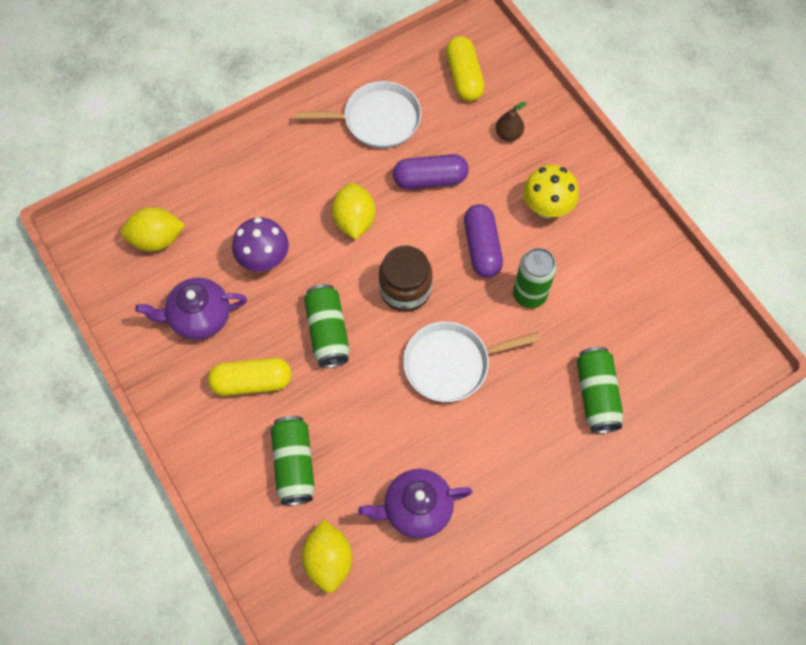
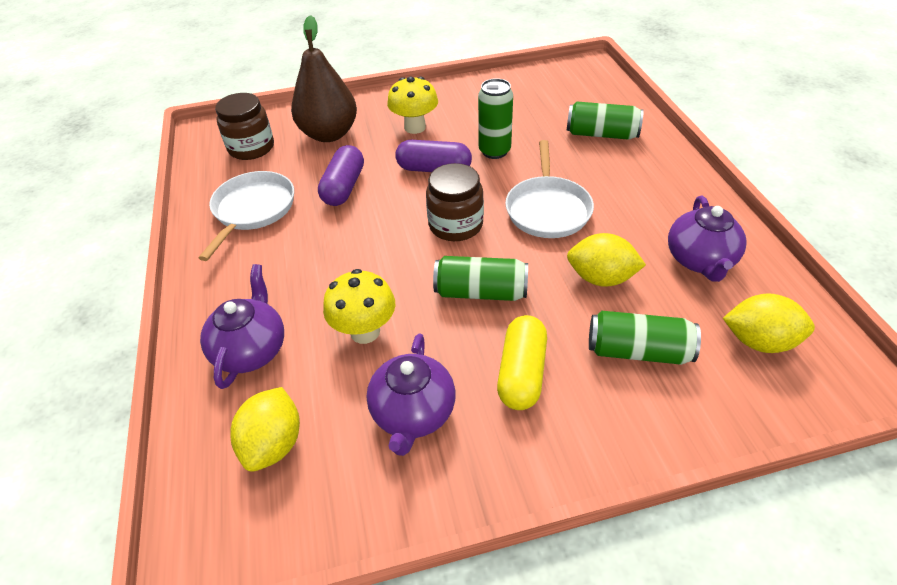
camera: 70 degrees left, 20 degrees down
purple mushroom [232,217,289,272] -> yellow mushroom [323,269,395,344]
yellow lemon [332,183,375,240] -> yellow lemon moved to [567,233,646,287]
yellow capsule [446,36,485,101] -> brown jar [215,93,274,160]
brown pear [496,102,527,141] -> brown pear [291,15,357,142], size x2.33
none -> purple teapot [200,264,284,389]

